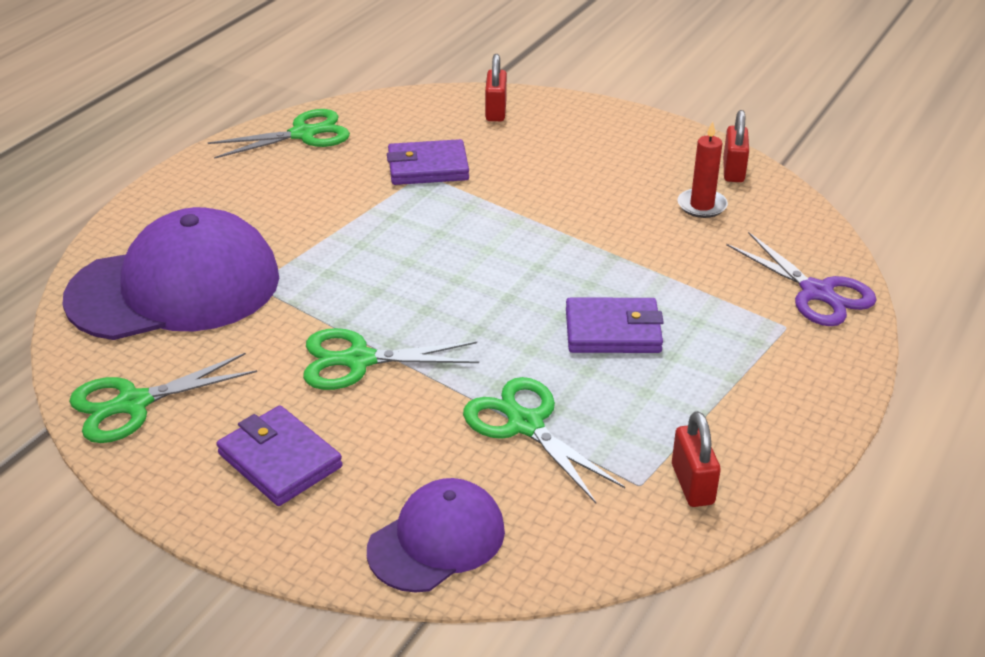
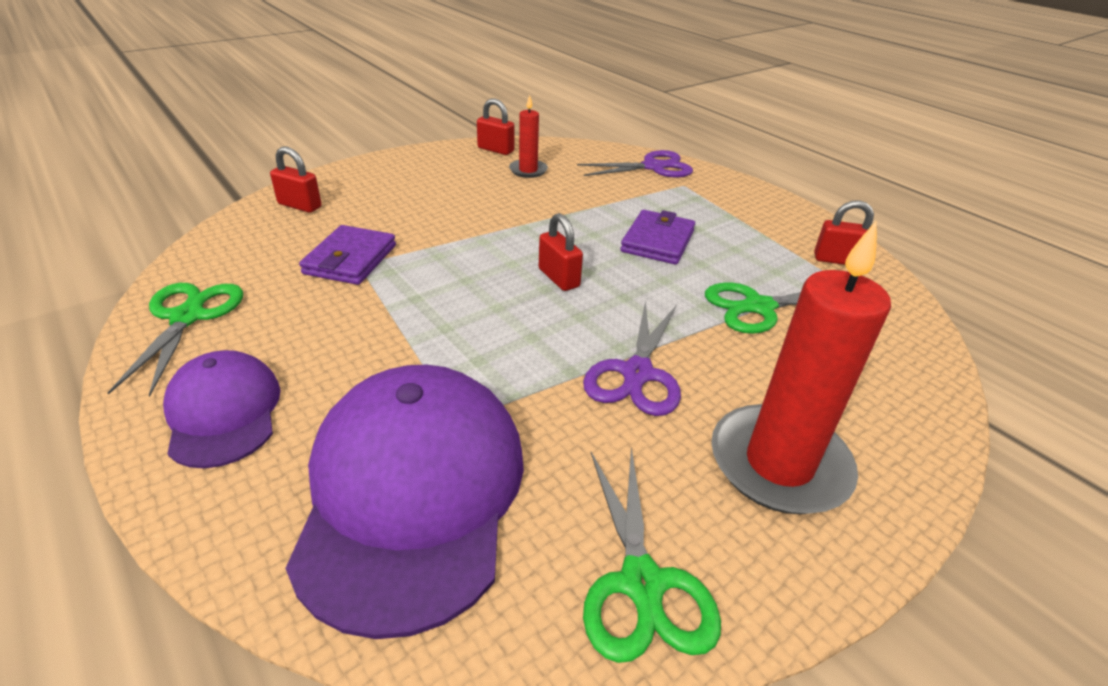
camera: 70 degrees left, 0 degrees up
purple wallet [216,405,343,506] -> red candle [711,220,891,514]
green scissors [303,328,479,390] -> purple scissors [583,301,681,416]
purple cap [367,478,505,593] -> purple cap moved to [163,350,281,468]
none -> red padlock [539,213,583,291]

